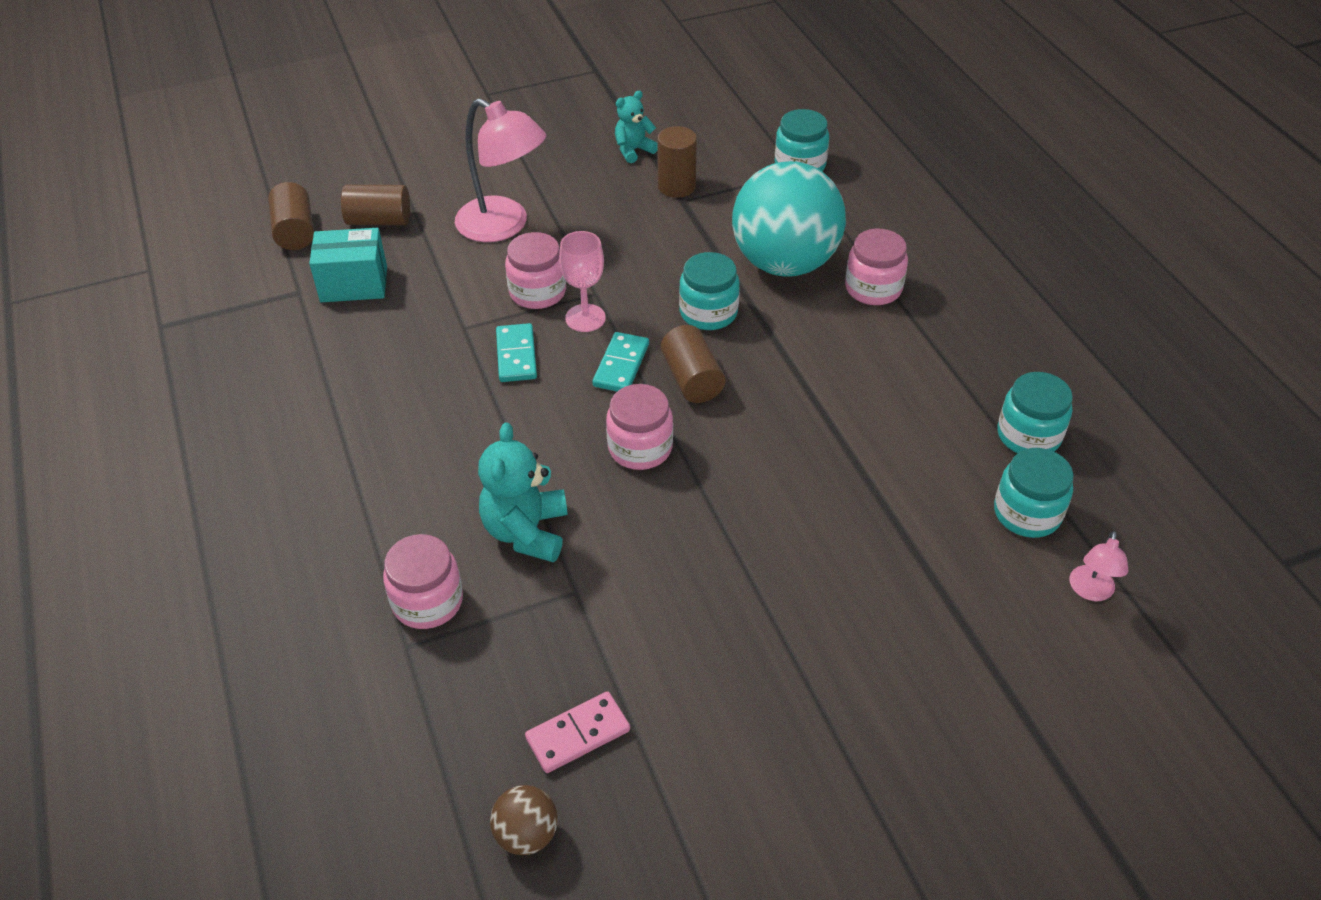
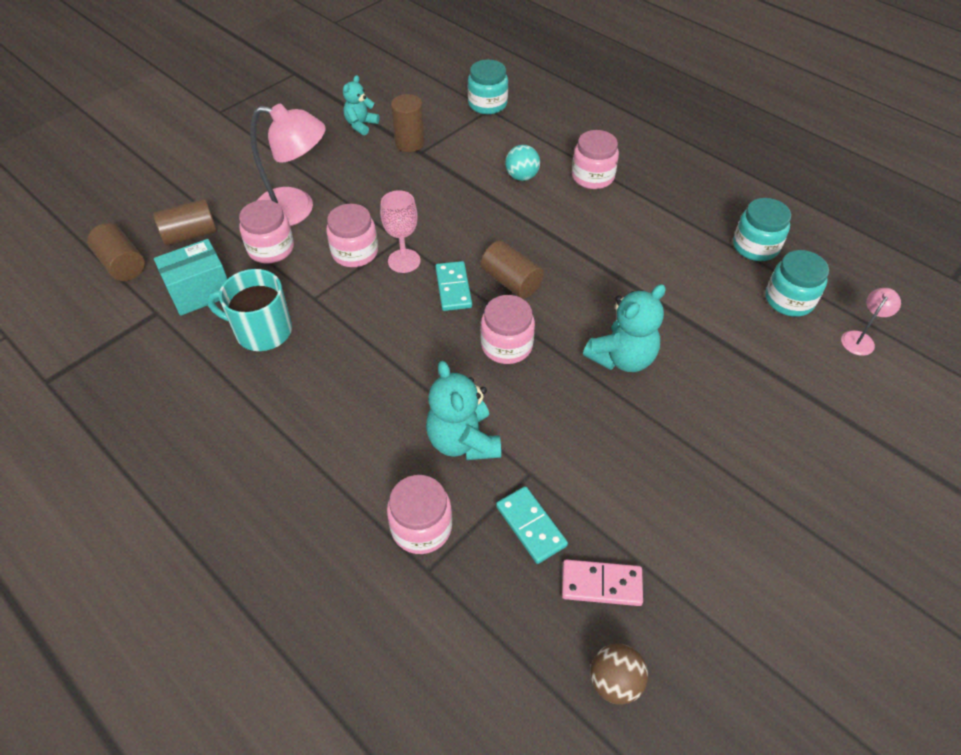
camera: 25 degrees left, 5 degrees up
turquoise domino [496,323,537,382] -> turquoise domino moved to [496,486,568,564]
pink domino [525,691,630,773] -> pink domino turned 60 degrees clockwise [562,559,643,606]
turquoise jar [679,252,740,330] -> none
turquoise ball [732,161,846,277] -> turquoise ball [505,145,540,181], size x0.41
pink lamp [1070,531,1128,601] -> pink lamp turned 135 degrees counterclockwise [841,288,901,356]
none -> turquoise mug [207,269,292,351]
none -> pink jar [239,200,294,263]
none -> turquoise teddy bear [583,284,666,372]

